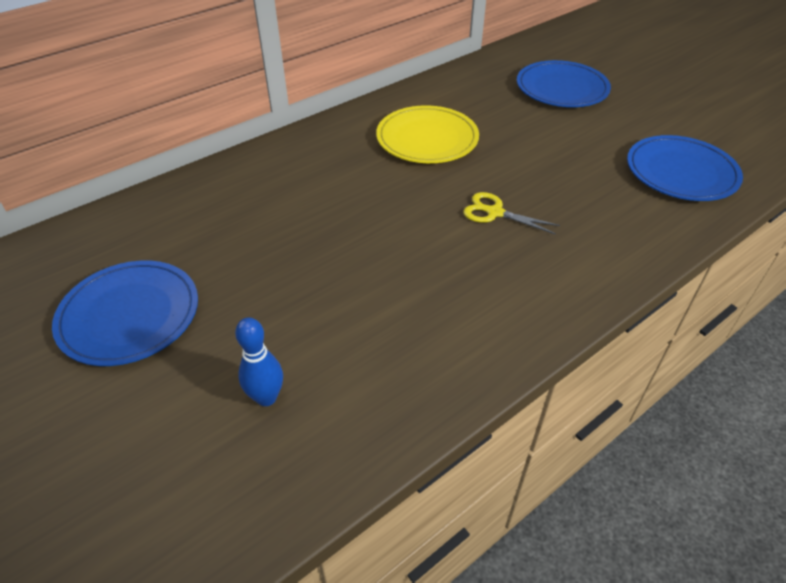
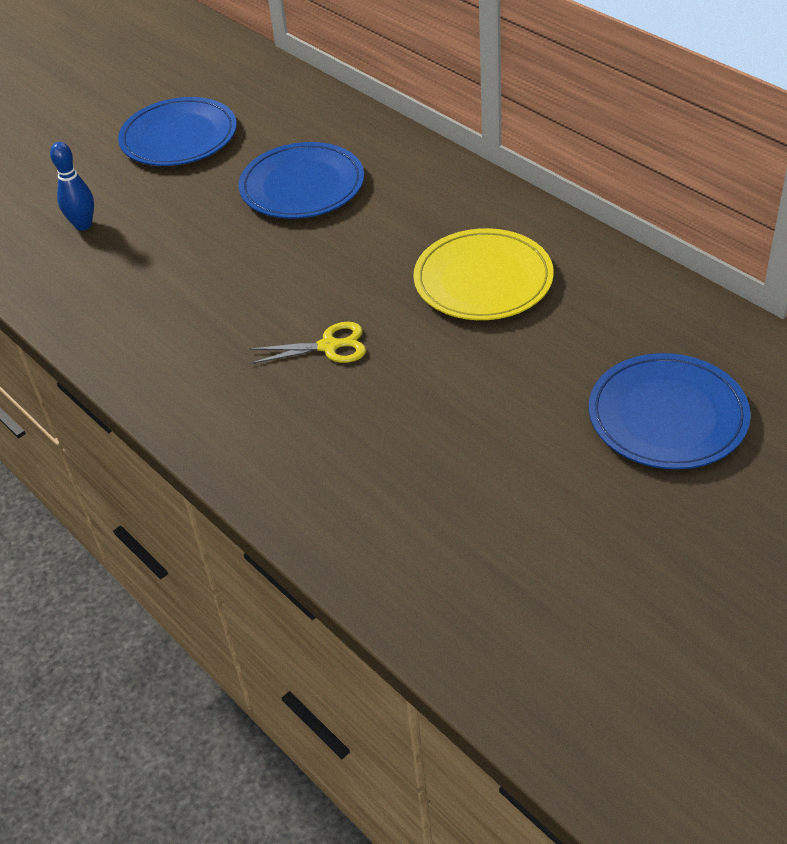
camera: 90 degrees right, 0 degrees up
yellow scissors [463,192,560,234] -> yellow scissors turned 60 degrees clockwise [250,322,366,364]
blue plate [627,135,743,201] -> blue plate moved to [239,142,364,219]

